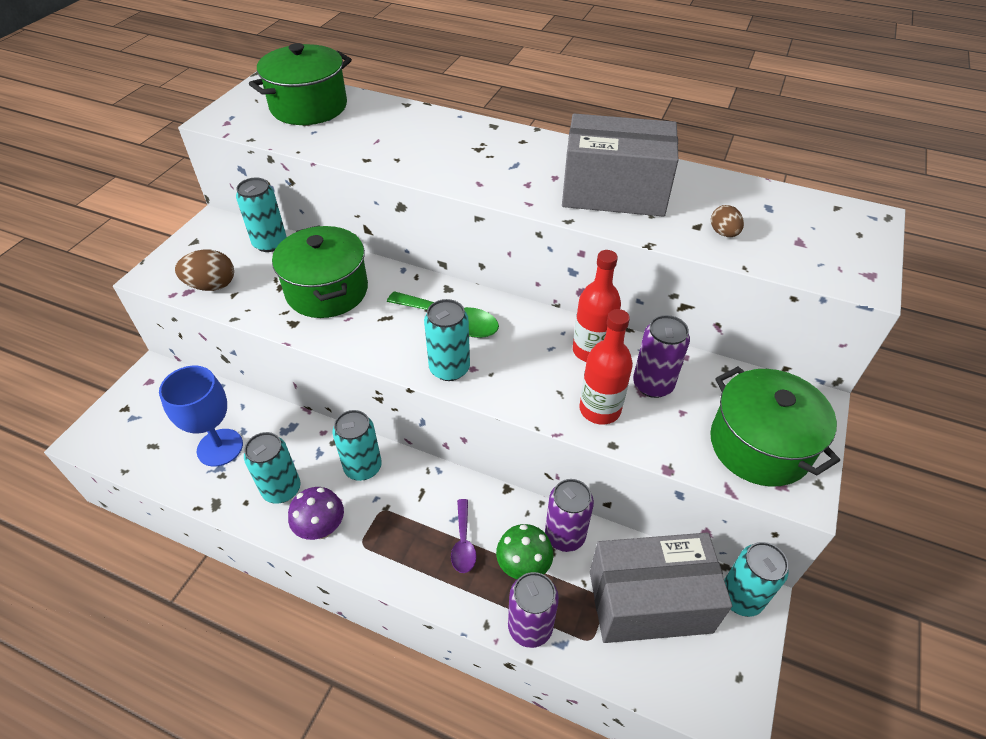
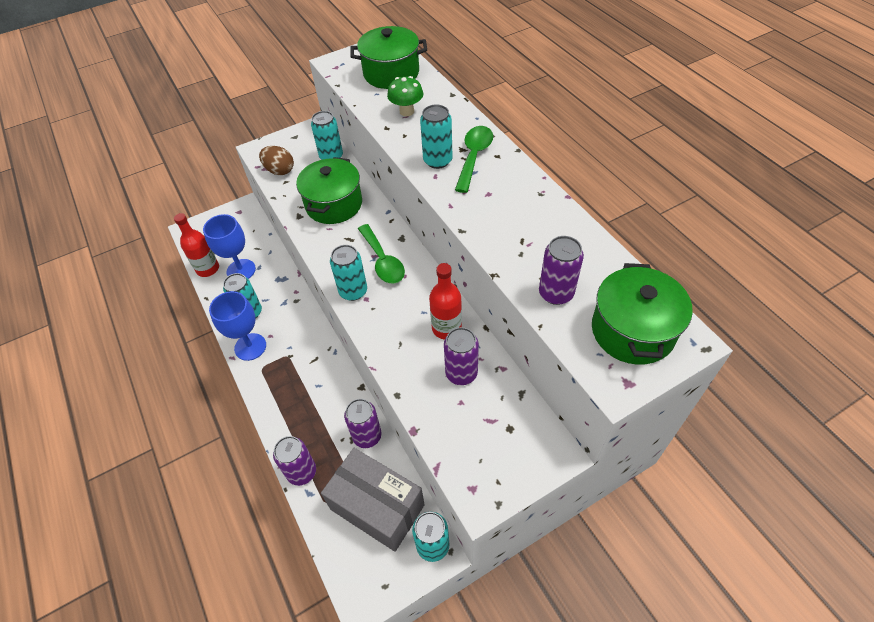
camera: 40 degrees right, 5 degrees up
purple mushroom [288,487,344,540] -> blue goblet [209,291,266,361]
turquoise can [333,410,382,481] -> turquoise can moved to [420,104,453,169]
purple spoon [451,499,476,573] -> none
green mushroom [496,524,553,579] -> green mushroom moved to [387,76,423,116]
grey box [562,114,679,217] -> none
red bottle [579,309,633,425] -> red bottle moved to [174,213,219,277]
green pot [710,367,840,487] -> green pot moved to [592,263,693,365]
brown egg [711,205,744,237] -> purple can [539,236,584,305]
none -> green spoon [455,126,493,193]

